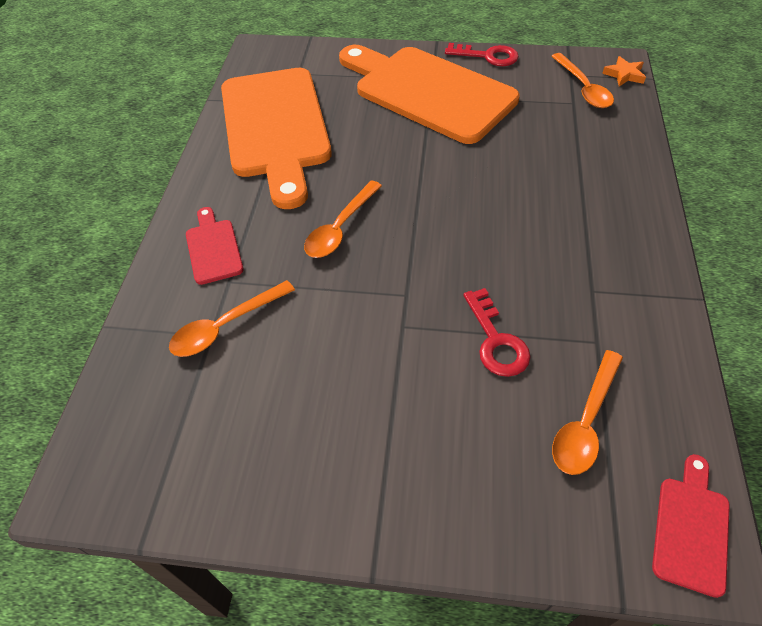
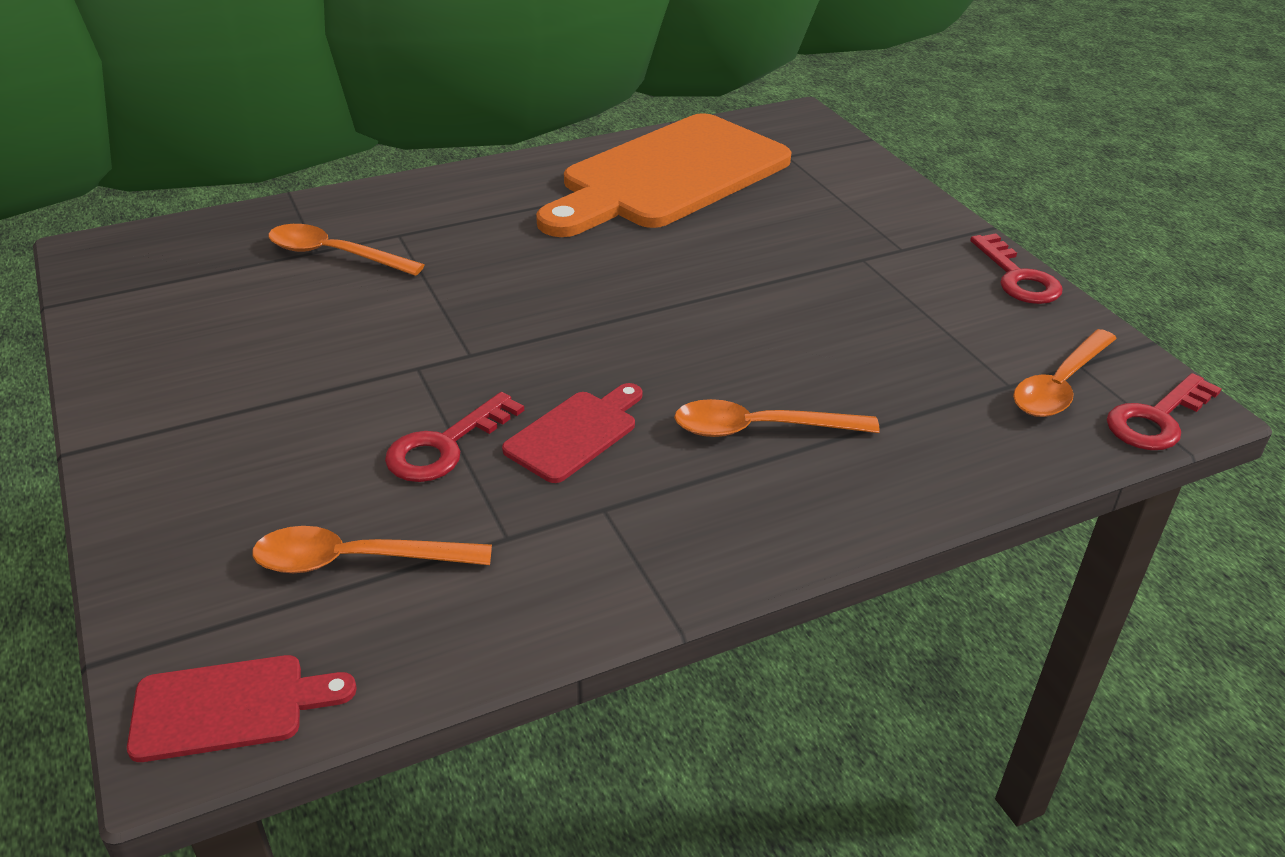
camera: 55 degrees right, 15 degrees down
red cutting board [186,207,244,285] -> red cutting board moved to [502,383,642,483]
orange spoon [304,181,382,258] -> orange spoon moved to [674,399,880,437]
orange cutting board [339,45,520,144] -> none
orange star [602,56,646,86] -> red key [1107,373,1222,450]

